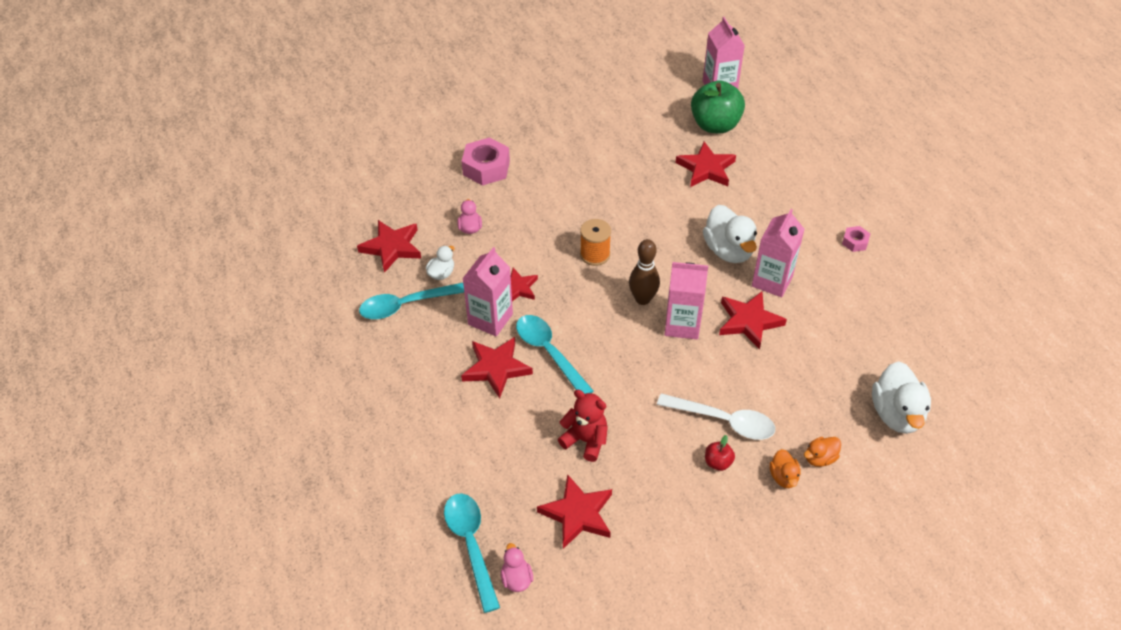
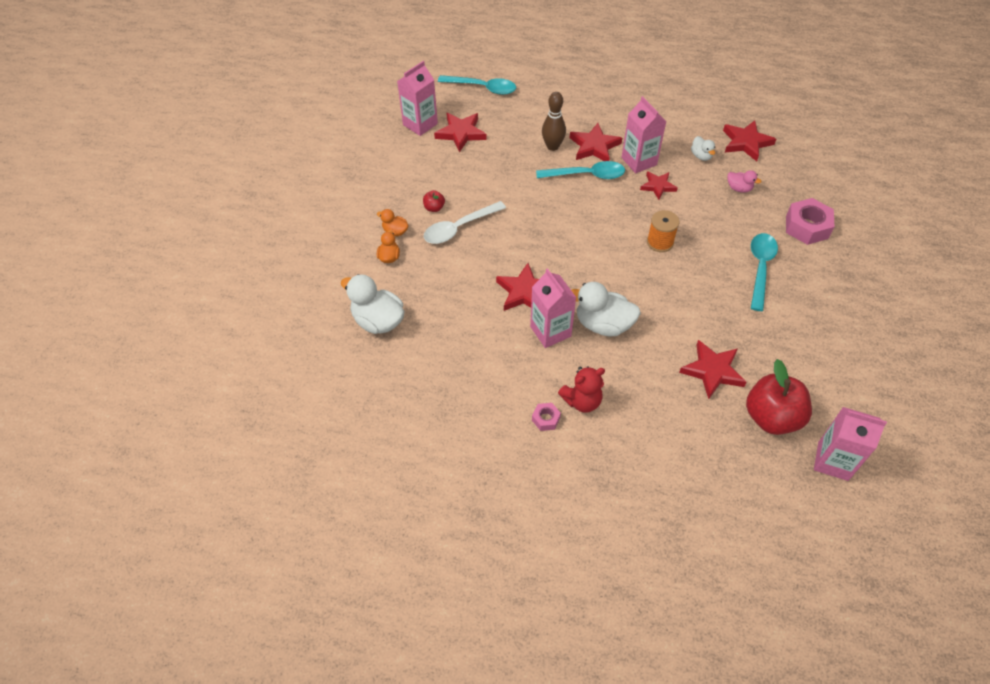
camera: 125 degrees right, 5 degrees up
turquoise spoon [359,283,464,319] -> turquoise spoon moved to [751,233,778,311]
pink duck [501,543,533,592] -> none
red teddy bear [558,390,608,462] -> red teddy bear moved to [558,366,605,412]
brown bowling pin [629,239,660,305] -> brown bowling pin moved to [542,92,566,151]
pink carton [665,262,708,339] -> pink carton moved to [397,61,438,136]
green apple [691,80,745,133] -> red apple [746,359,812,435]

